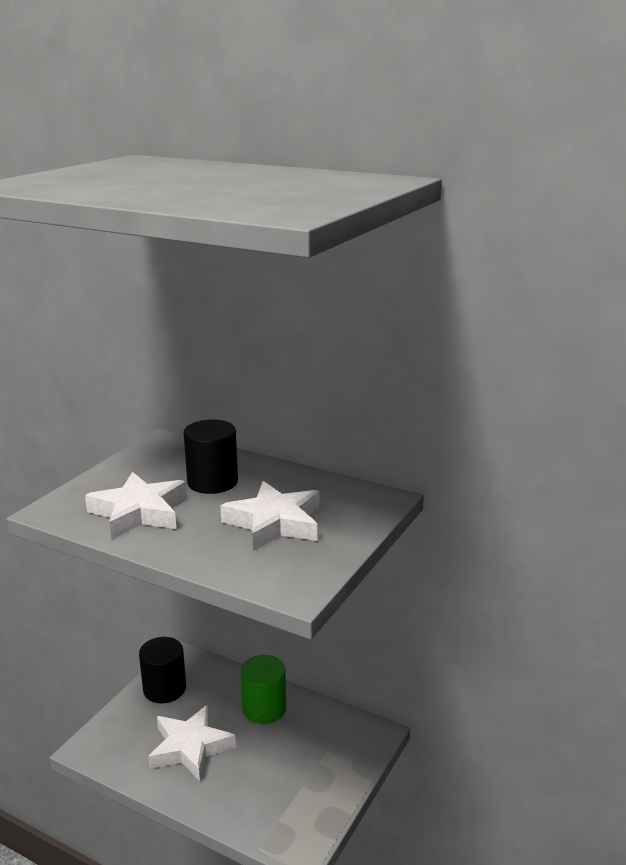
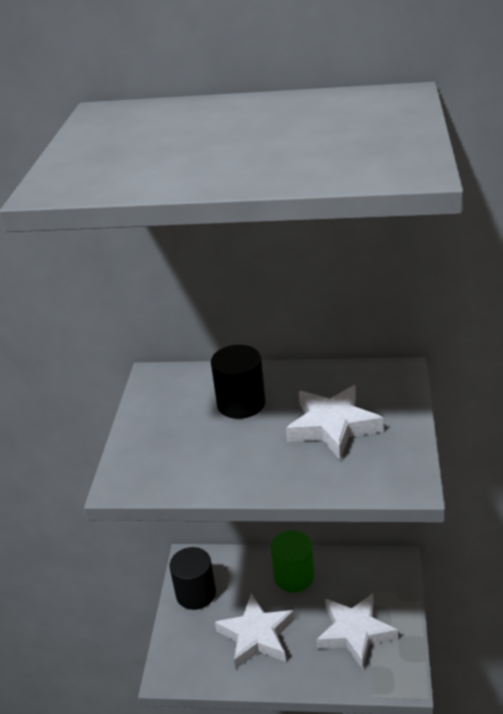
camera: 20 degrees left, 10 degrees up
white star [85,472,187,539] -> white star moved to [316,594,398,670]

